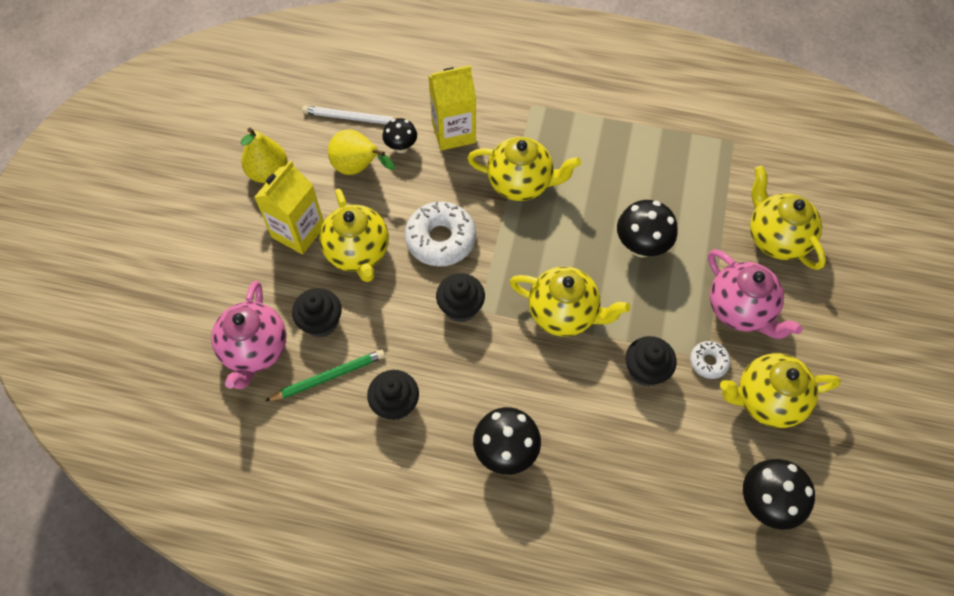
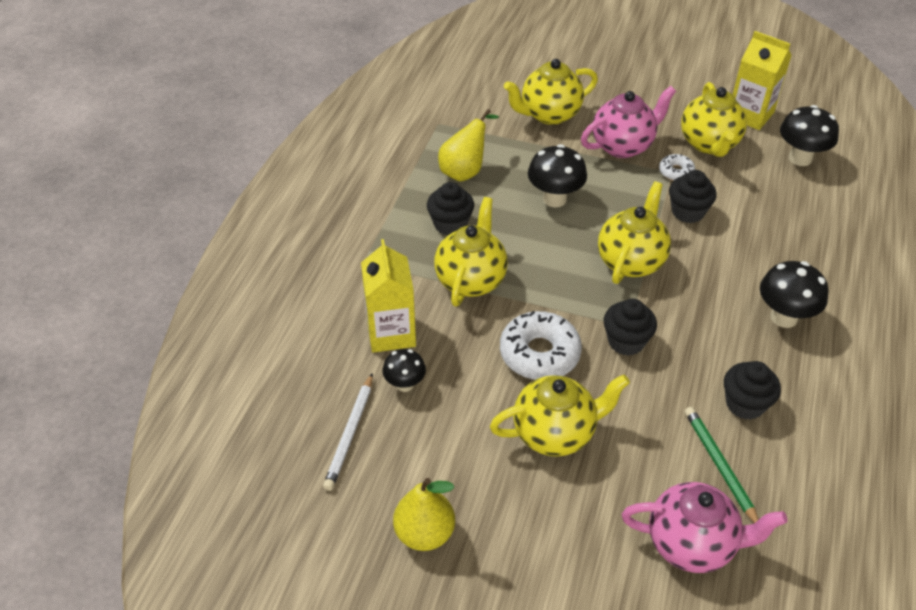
camera: 85 degrees left, 15 degrees down
yellow carton [254,161,324,255] -> yellow carton moved to [733,31,792,130]
black cupcake [292,288,342,337] -> black cupcake moved to [427,182,474,236]
yellow pear [328,129,395,175] -> yellow pear moved to [438,109,499,182]

